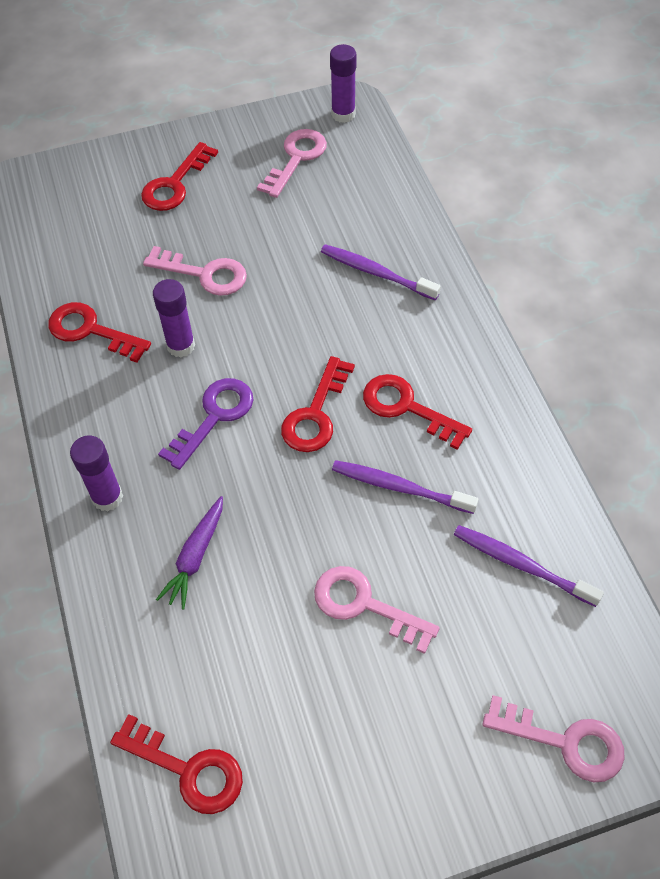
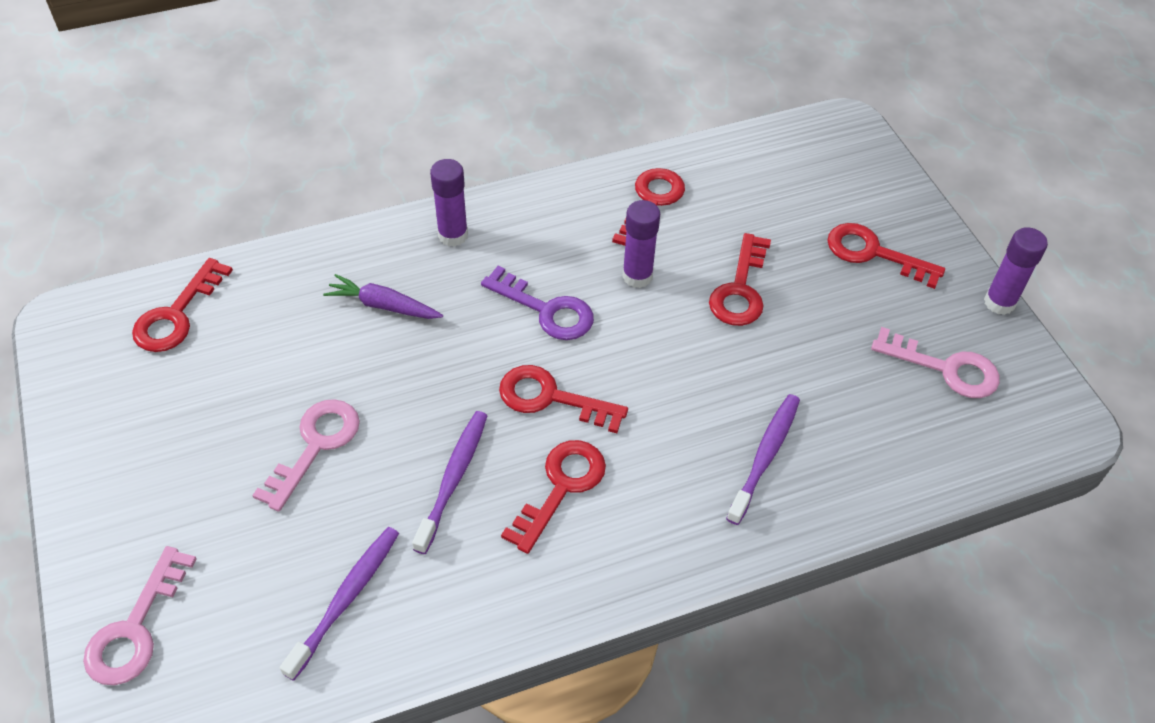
camera: 85 degrees right, 5 degrees down
pink key [143,246,247,296] -> red key [709,233,771,326]
purple glue stick [330,44,356,123] -> purple glue stick moved to [984,227,1048,315]

